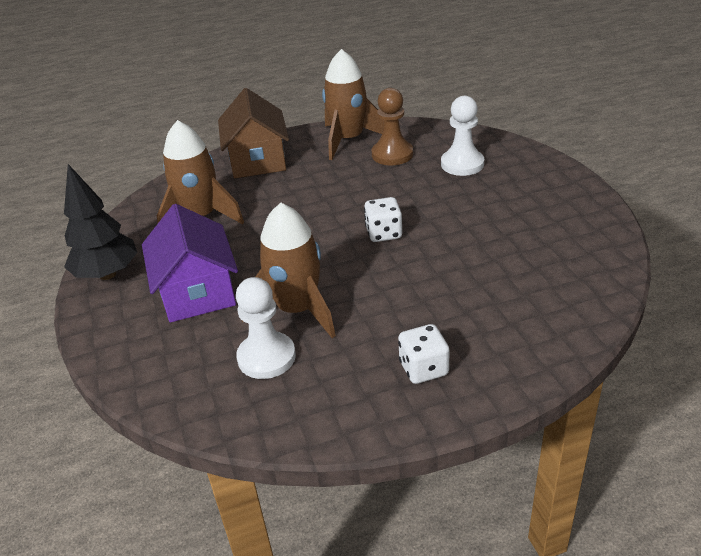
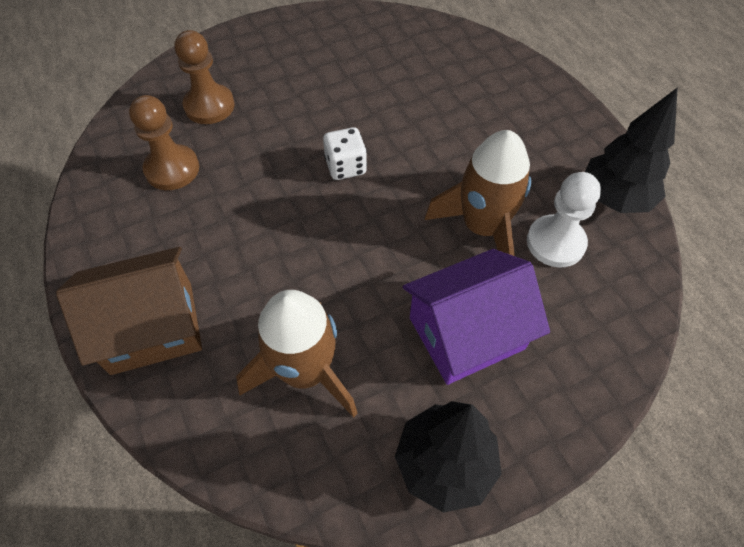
camera: 100 degrees left, 20 degrees up
brown rocket [322,49,384,160] -> none
white dice [398,324,450,384] -> none
white pawn [441,96,484,176] -> brown pawn [174,30,235,124]
none -> black tree [585,87,678,213]

